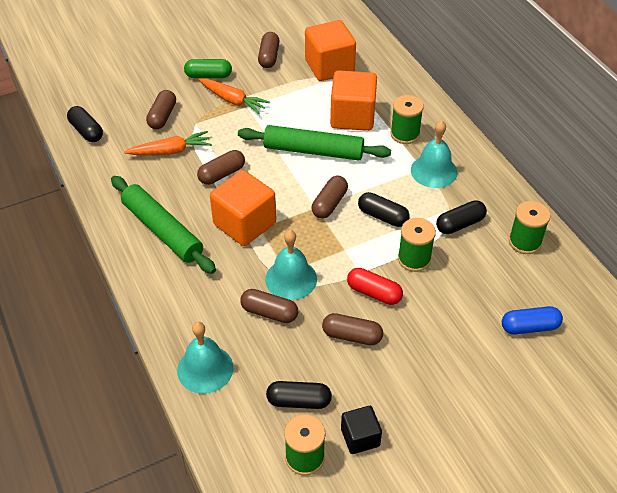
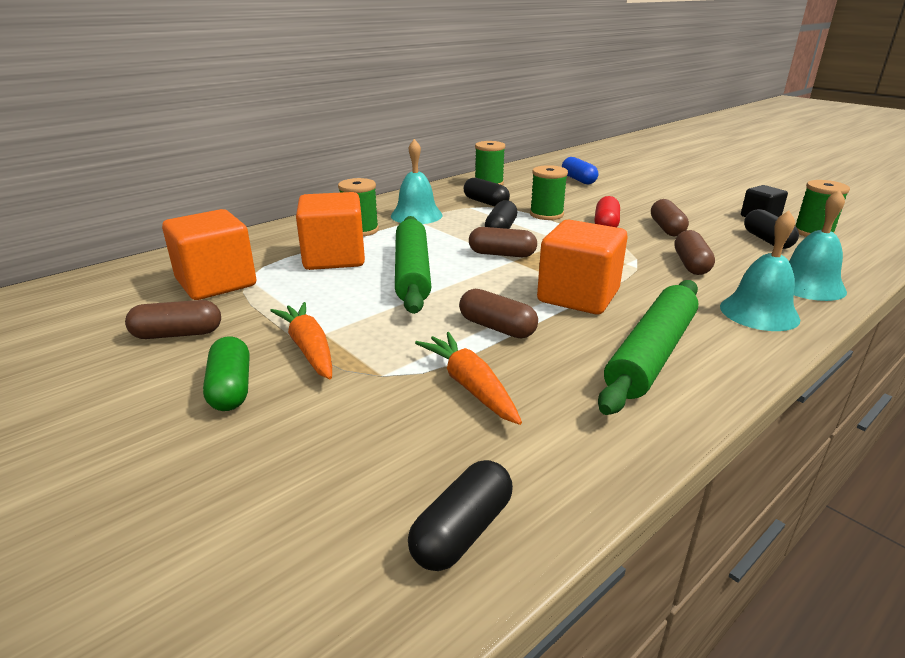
camera: 105 degrees left, 20 degrees down
brown capsule [146,90,176,129] -> none
orange carrot [198,78,270,114] -> orange carrot turned 45 degrees counterclockwise [270,302,332,379]
turquoise bell [265,230,317,300] -> turquoise bell moved to [720,211,800,331]

